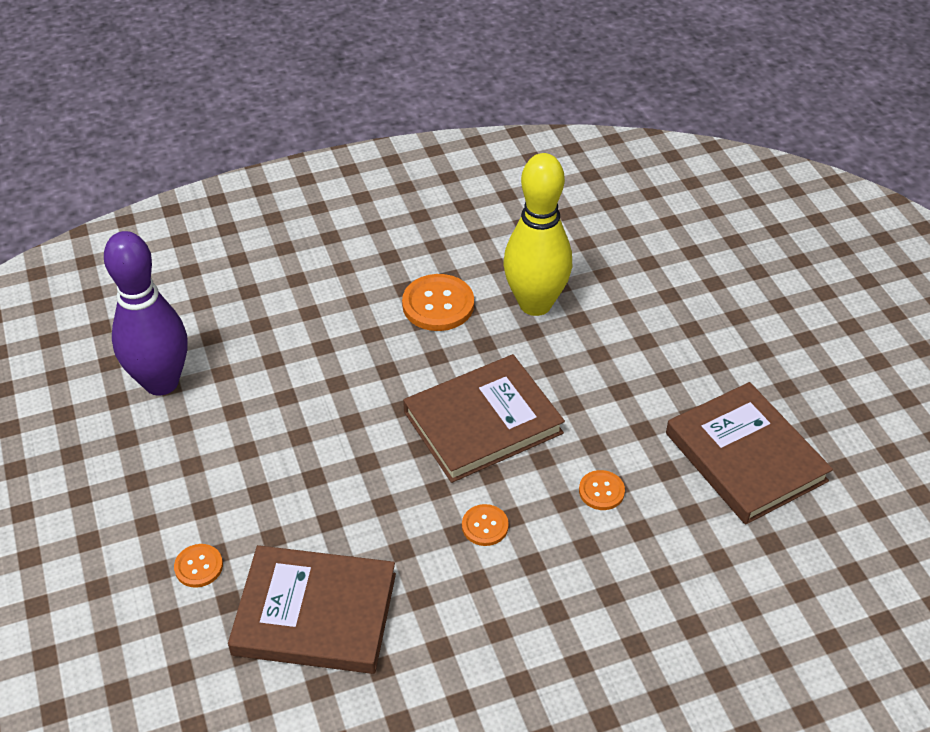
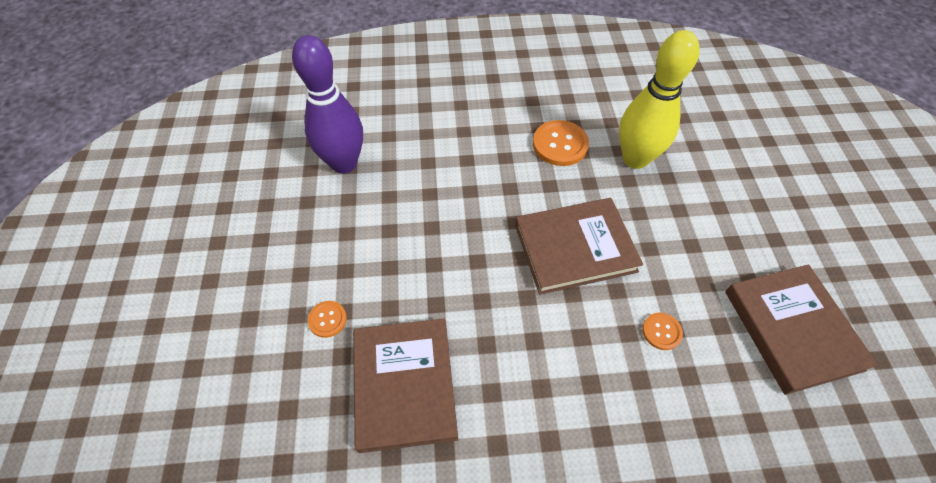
camera: 15 degrees right, 10 degrees up
brown book [228,545,396,674] -> brown book turned 60 degrees clockwise [353,318,458,453]
orange button [462,504,509,546] -> none

